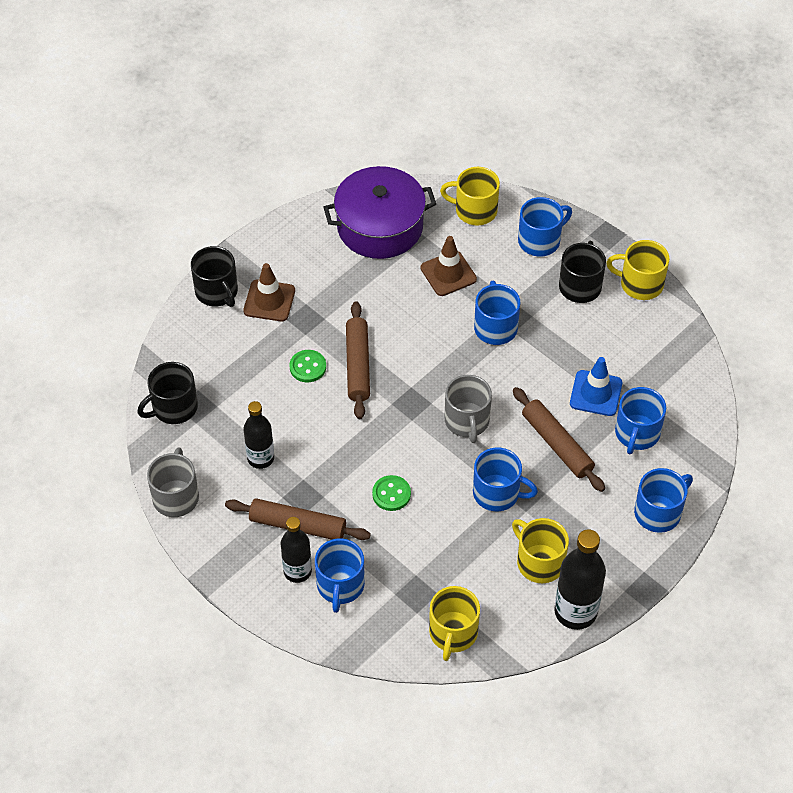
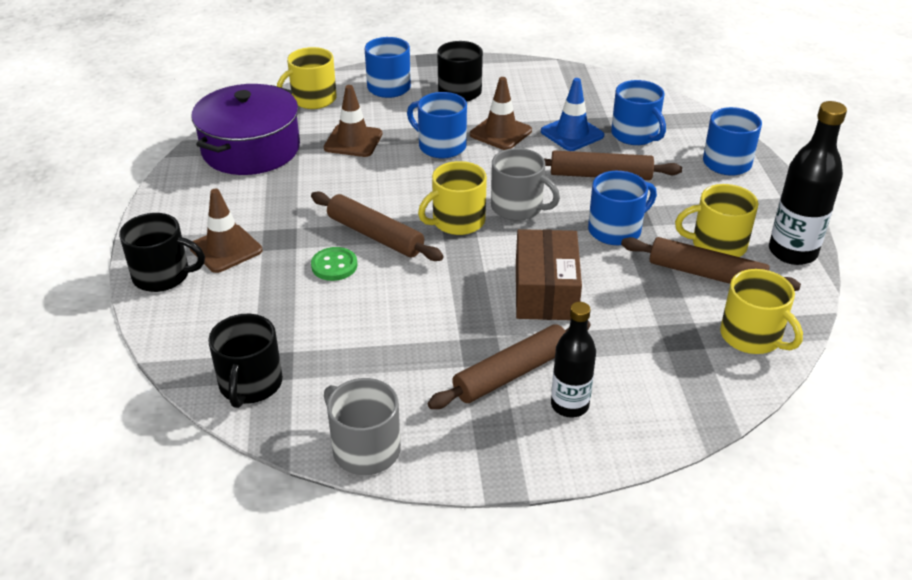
camera: 50 degrees left, 15 degrees down
black bottle [244,401,274,469] -> none
blue mug [315,539,365,613] -> none
green button [372,475,411,511] -> brown box [516,229,582,320]
yellow mug [606,240,669,300] -> yellow mug moved to [418,161,487,235]
none -> brown traffic cone [470,77,532,150]
none -> brown rolling pin [621,237,801,291]

